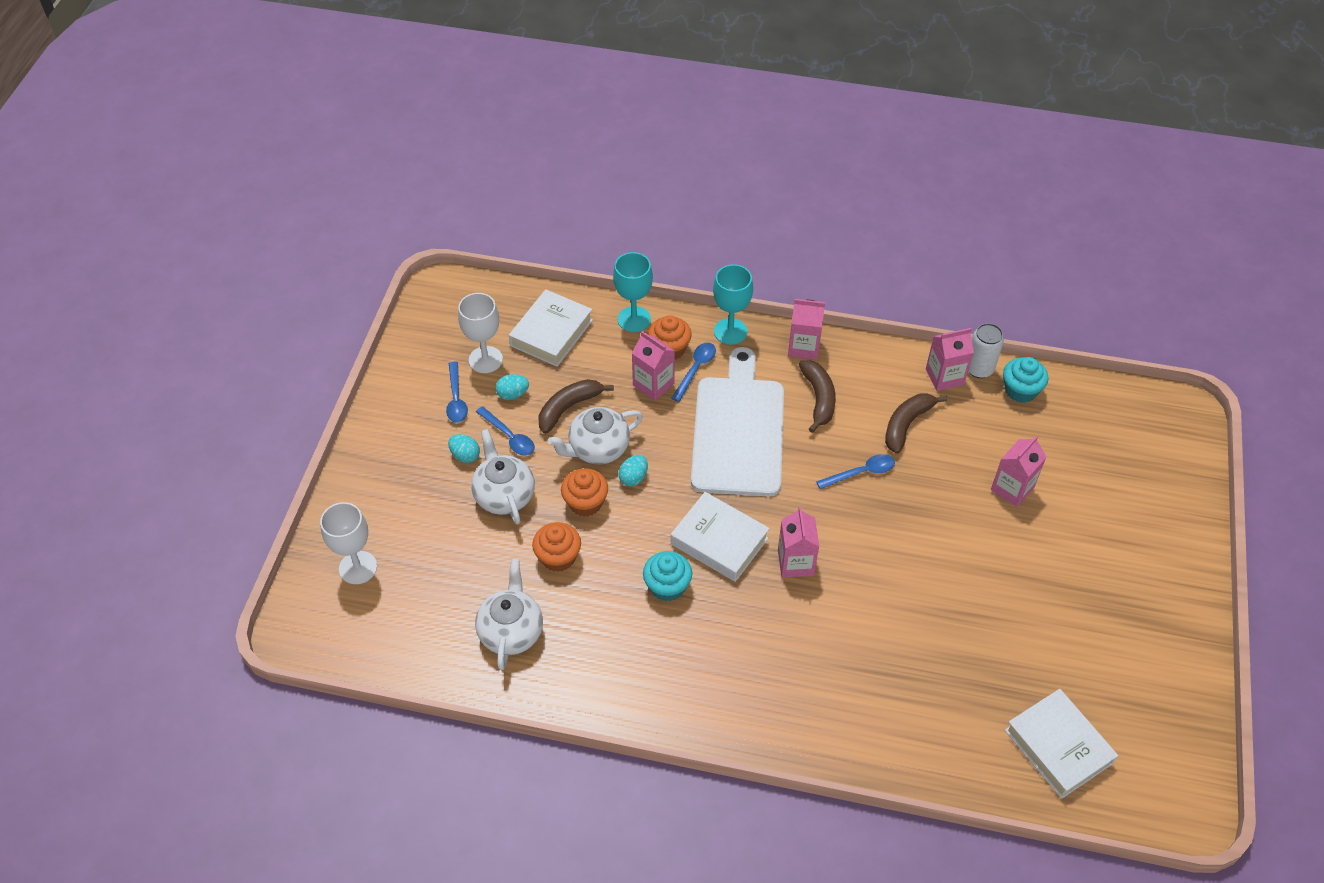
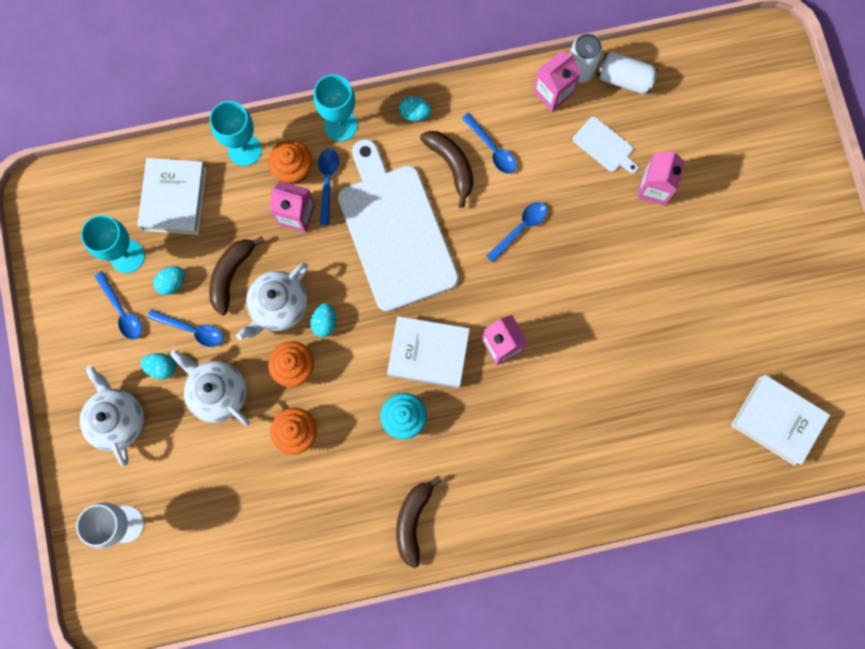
camera: 25 degrees left, 25 degrees up
white goblet [458,293,503,373] -> turquoise goblet [81,215,145,273]
white teapot [475,559,543,670] -> white teapot moved to [80,365,144,466]
pink carton [788,299,825,360] -> turquoise egg [399,96,431,121]
brown banana [885,394,947,454] -> brown banana moved to [396,476,442,568]
turquoise cupcake [1003,357,1048,403] -> white can [597,51,658,94]
none -> blue spoon [462,113,517,174]
none -> white cutting board [573,116,638,174]

